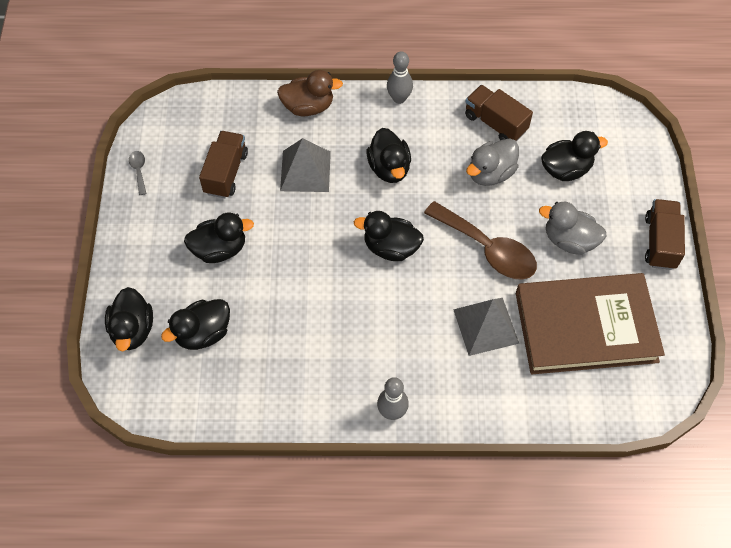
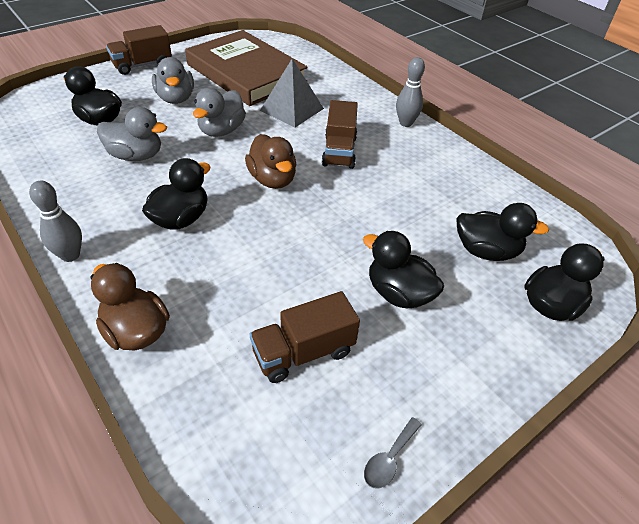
camera: 130 degrees left, 15 degrees down
grey pyramid [280,138,331,192] -> none
black duck [354,211,424,261] -> brown duck [245,134,297,189]
brown spoon [424,201,537,280] -> grey duck [193,88,246,137]
brown truck [465,85,533,142] -> brown truck moved to [322,100,358,169]

